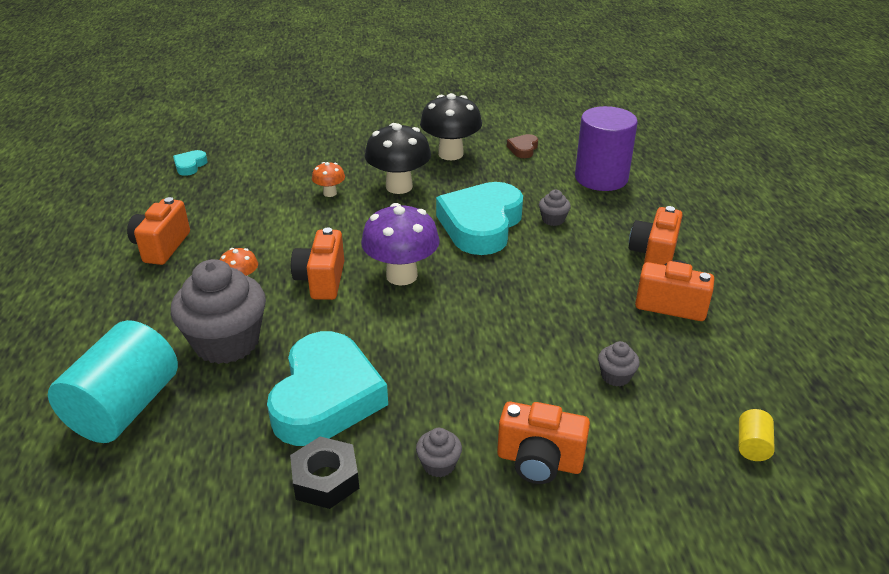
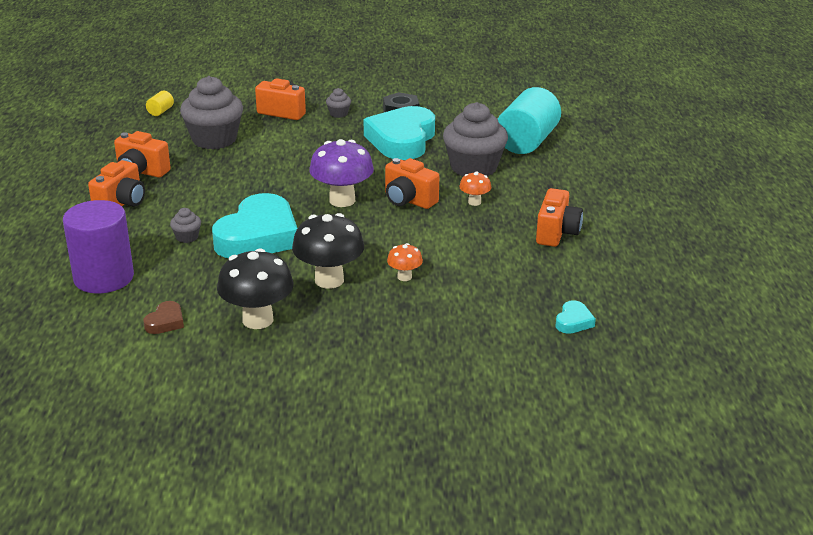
camera: 175 degrees left, 5 degrees down
orange camera [291,228,344,300] -> orange camera turned 120 degrees clockwise [385,158,439,209]
grey cupcake [598,341,640,387] -> grey cupcake [180,76,243,149], size x2.34

